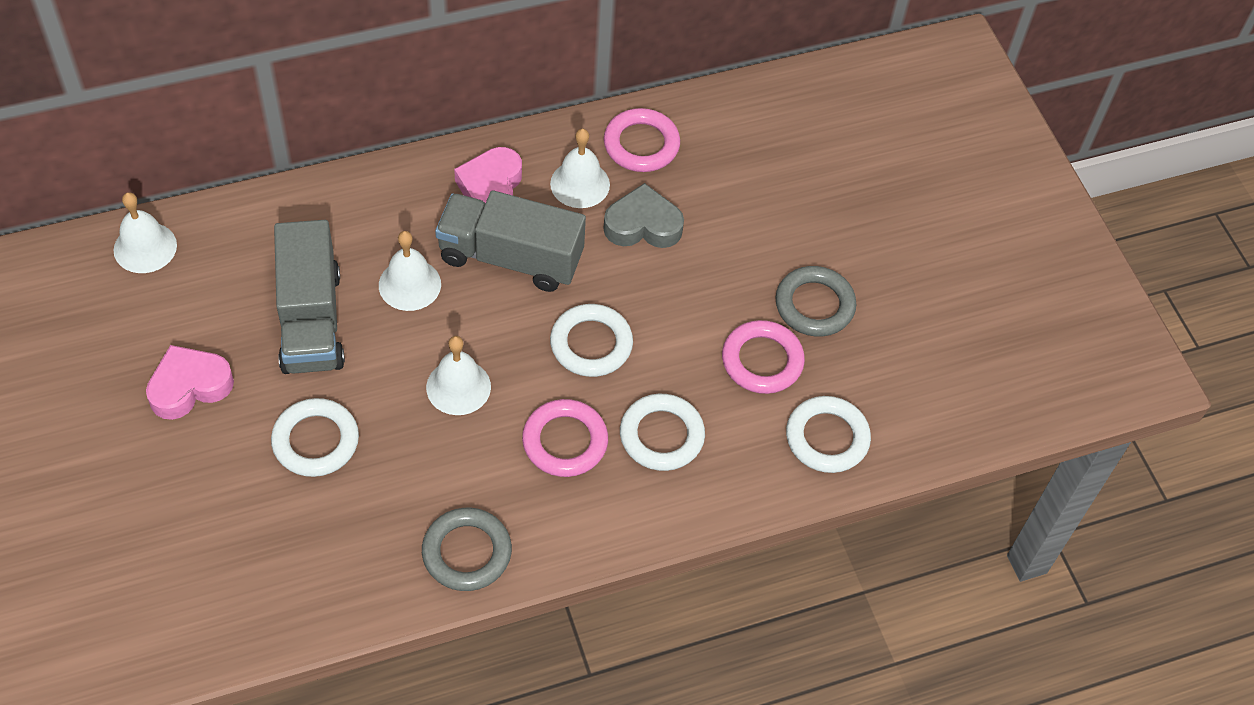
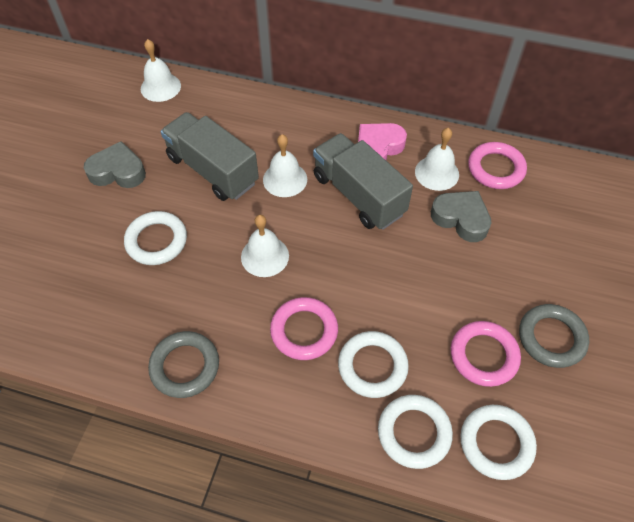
camera: 40 degrees right, 0 degrees up
pink heart [146,345,234,420] -> grey heart [84,141,146,188]
grey truck [274,220,345,374] -> grey truck turned 105 degrees clockwise [161,112,259,201]
white ring [550,304,633,377] -> white ring moved to [378,395,453,469]

